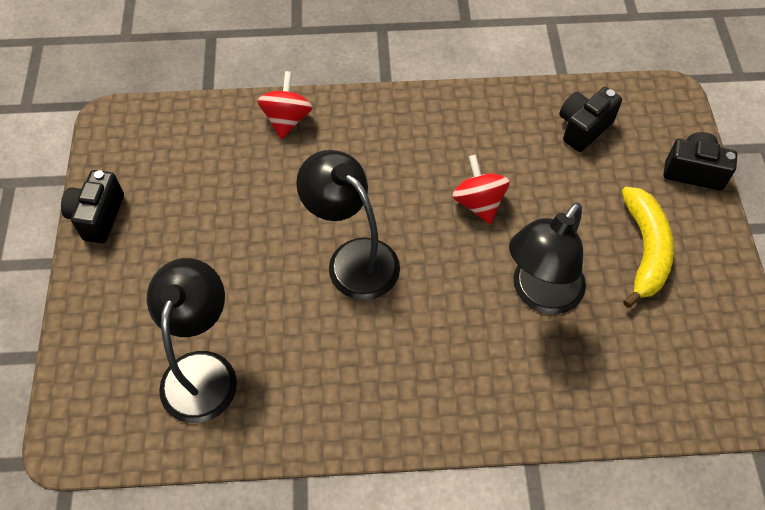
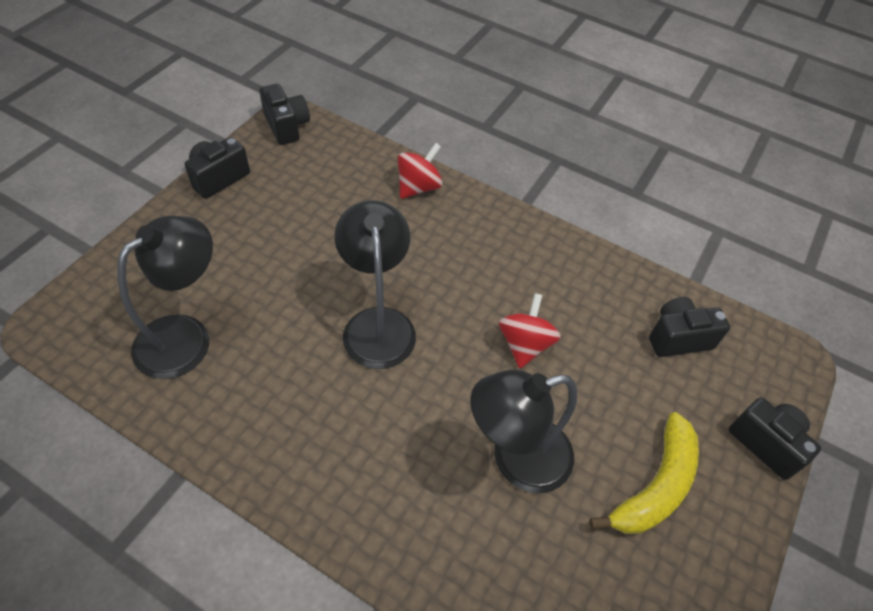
camera: 30 degrees right, 5 degrees down
none -> black camera [259,84,310,145]

